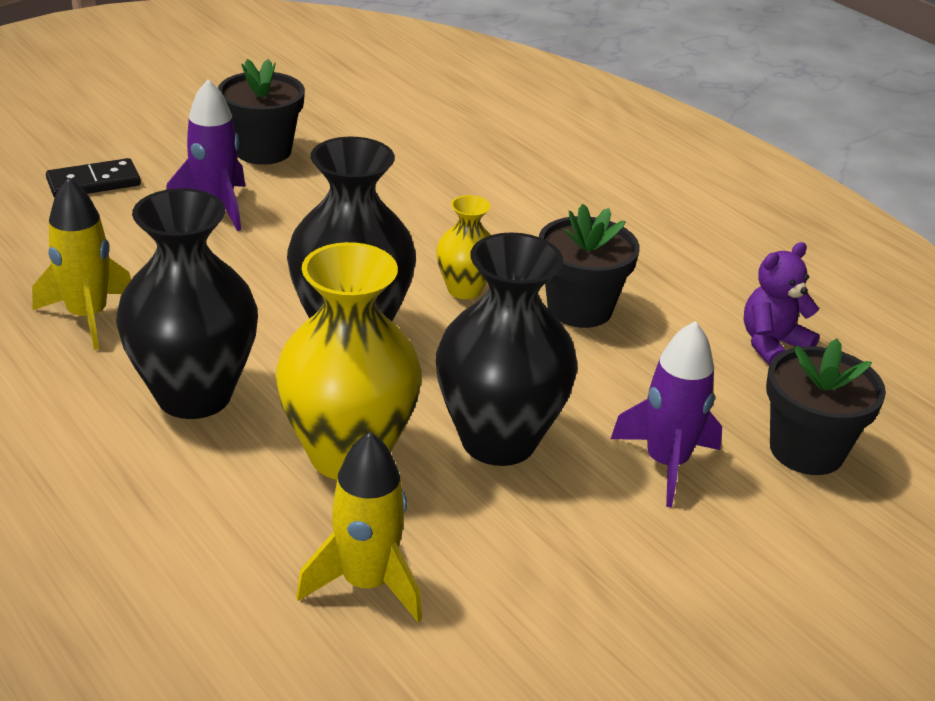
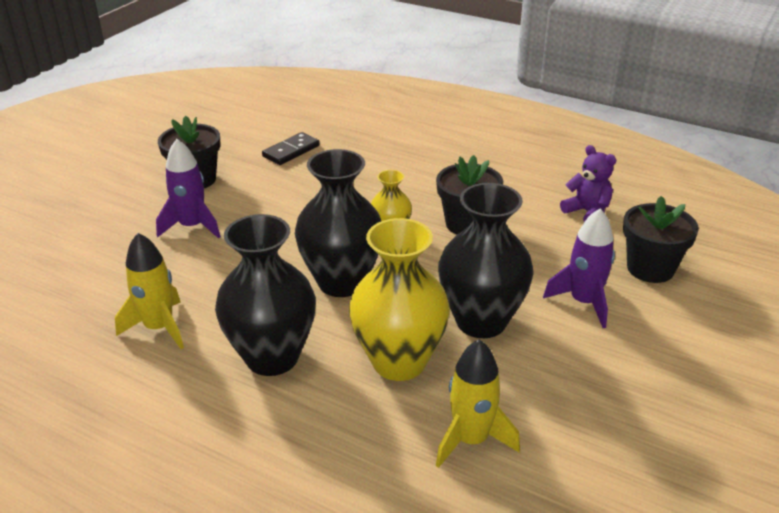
camera: 20 degrees left, 0 degrees up
black domino [46,158,141,198] -> black domino moved to [262,132,320,165]
purple teddy bear [744,242,820,366] -> purple teddy bear turned 105 degrees clockwise [560,145,616,222]

